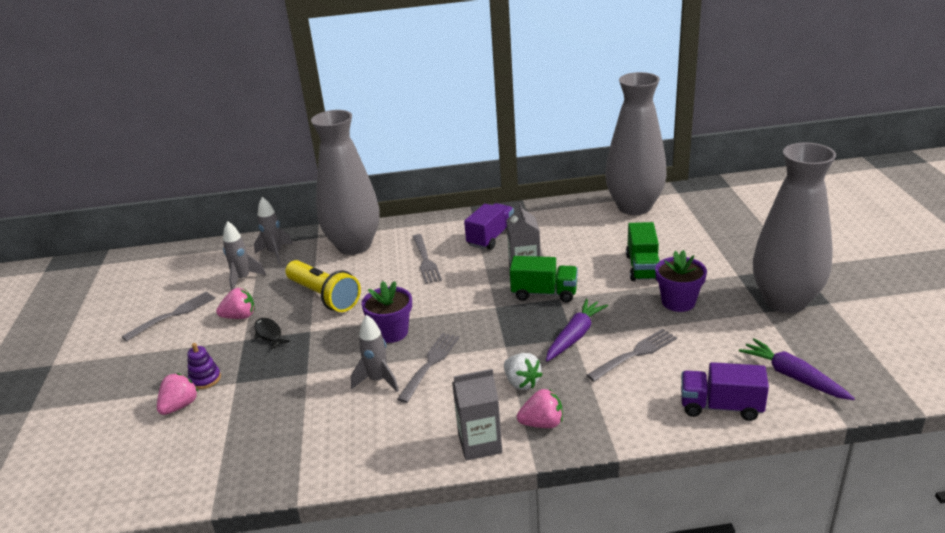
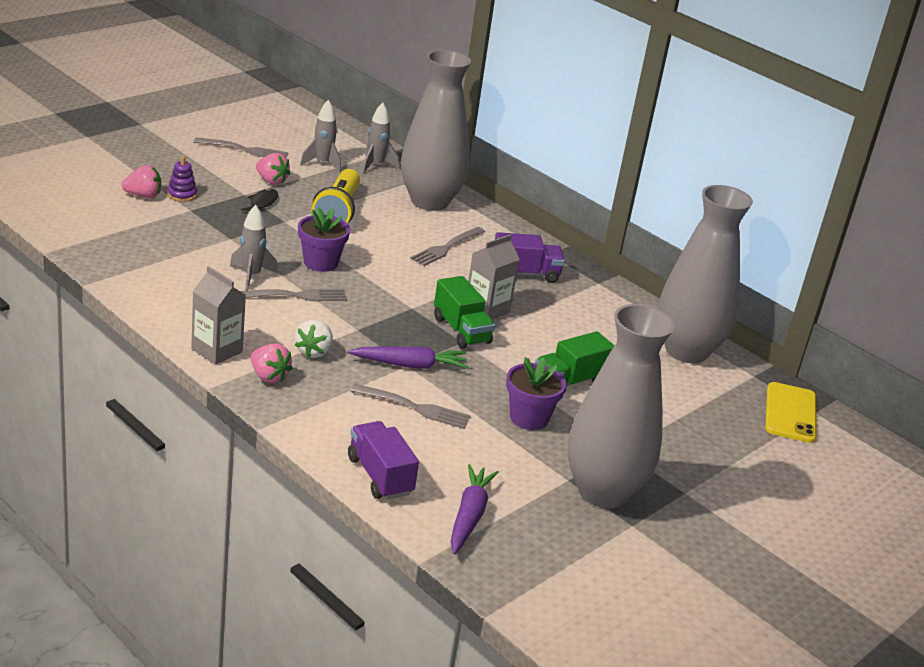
camera: 45 degrees right, 0 degrees up
none -> yellow phone [765,382,817,443]

